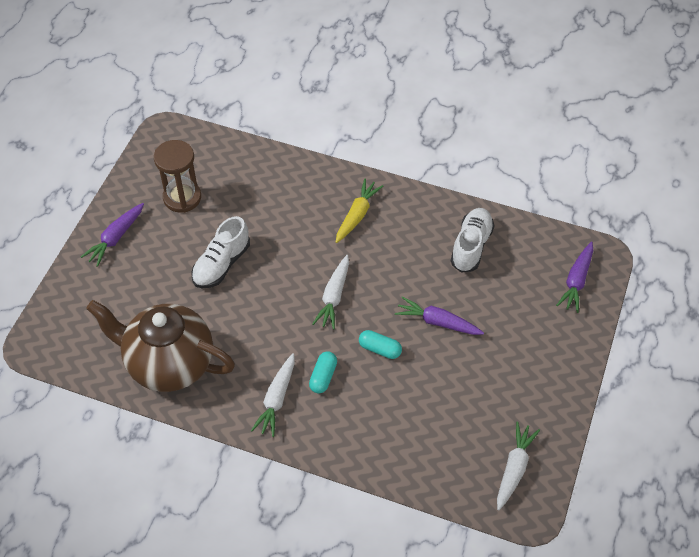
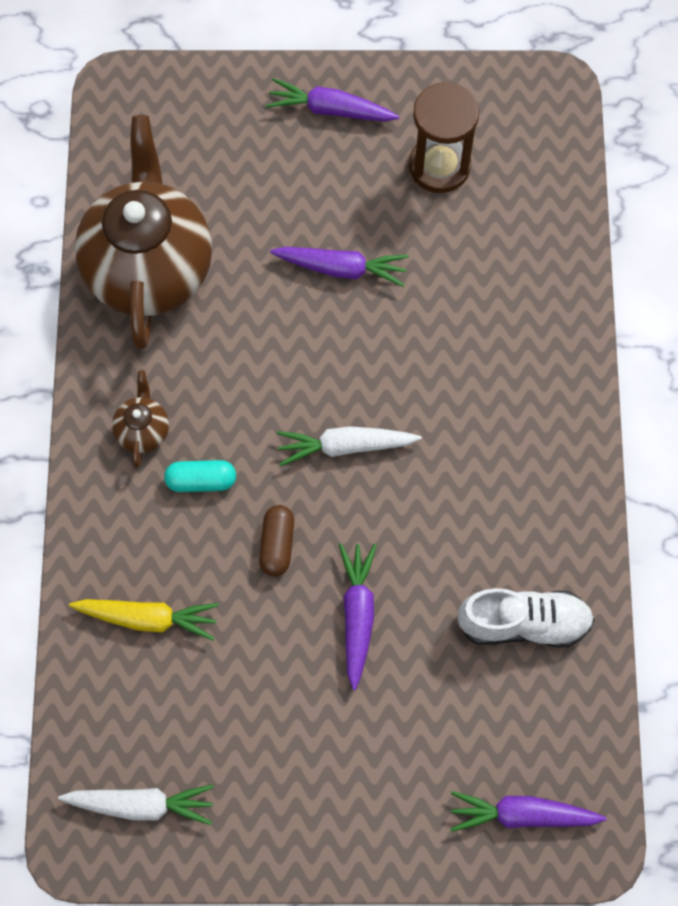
camera: 70 degrees right, 15 degrees up
white shoe [191,216,250,288] -> purple carrot [270,247,409,287]
white carrot [251,353,295,437] -> brown teapot [112,370,169,468]
yellow carrot [336,179,383,243] -> yellow carrot moved to [69,599,219,640]
turquoise capsule [359,330,402,359] -> brown capsule [259,505,294,577]

